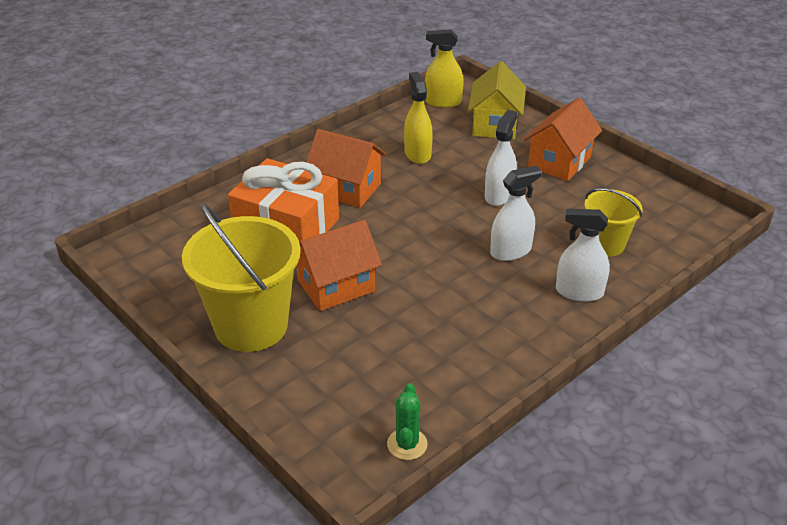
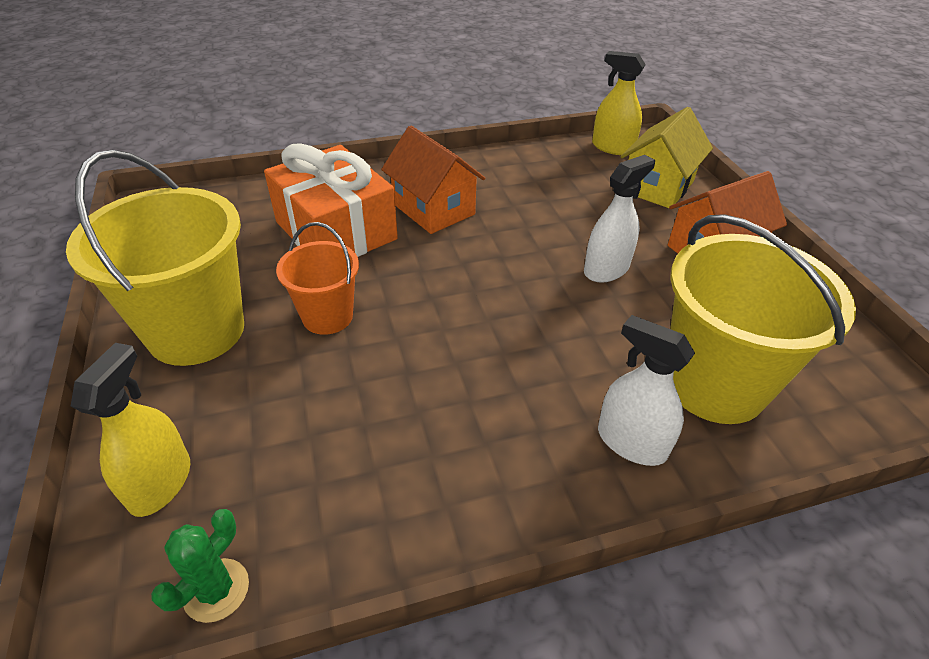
camera: 25 degrees right, 5 degrees up
orange house [297,220,382,311] -> orange bucket [276,222,359,335]
yellow spray bottle [404,72,433,164] -> yellow spray bottle moved to [71,343,190,517]
white spray bottle [490,166,542,261] -> none
yellow bucket [584,188,642,256] -> yellow bucket [670,214,856,424], size x1.80

